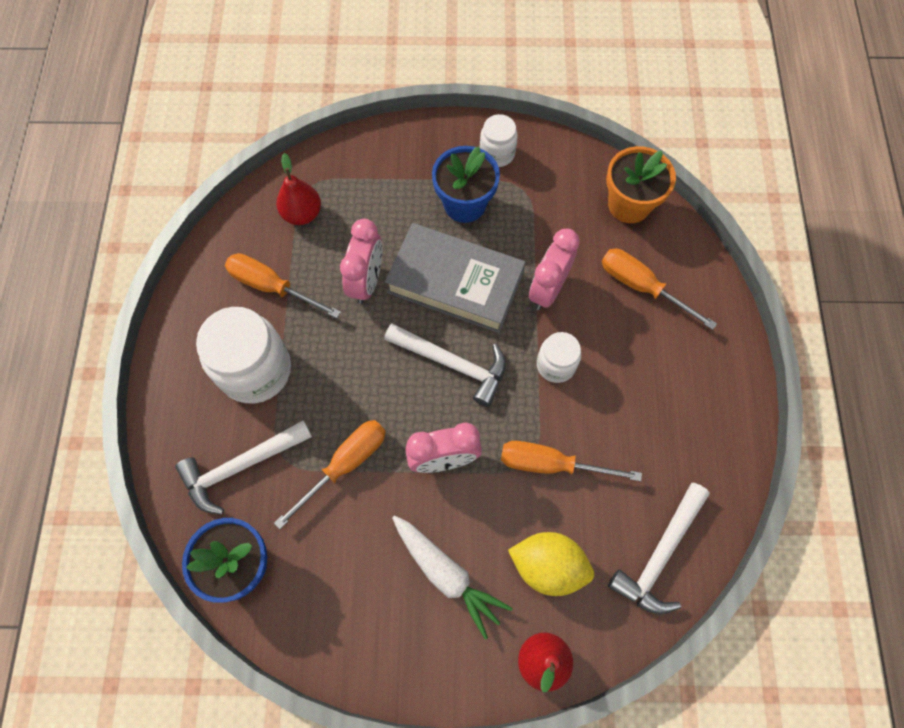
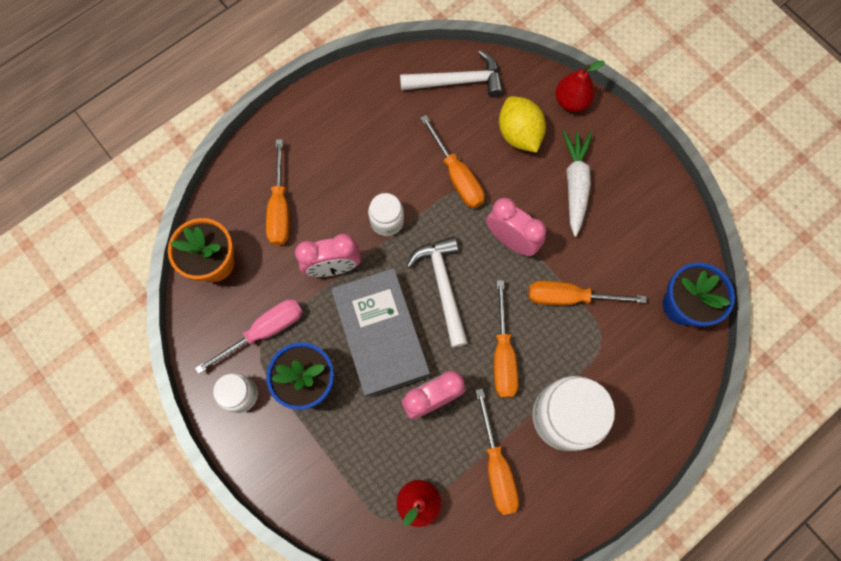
camera: 130 degrees left, 5 degrees up
white hammer [175,420,312,514] -> none
none -> pink screwdriver [195,299,303,374]
none -> orange screwdriver [494,280,518,398]

